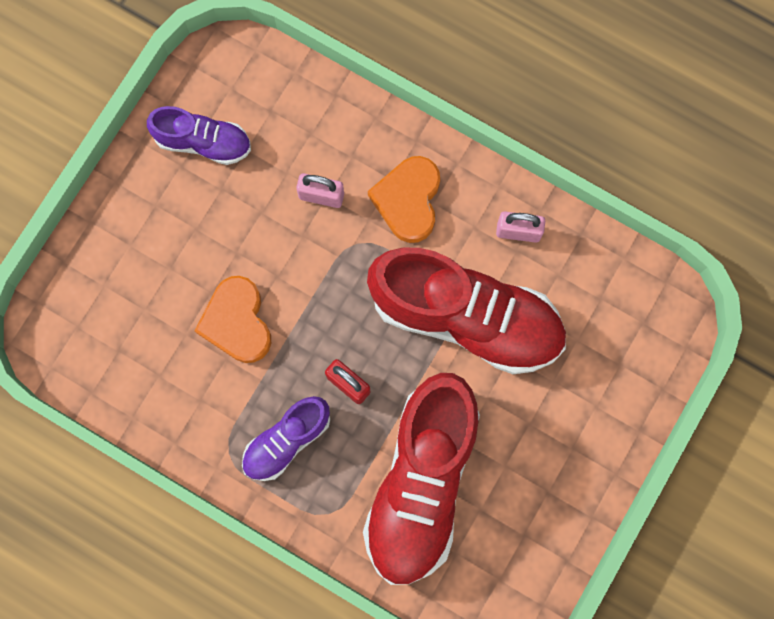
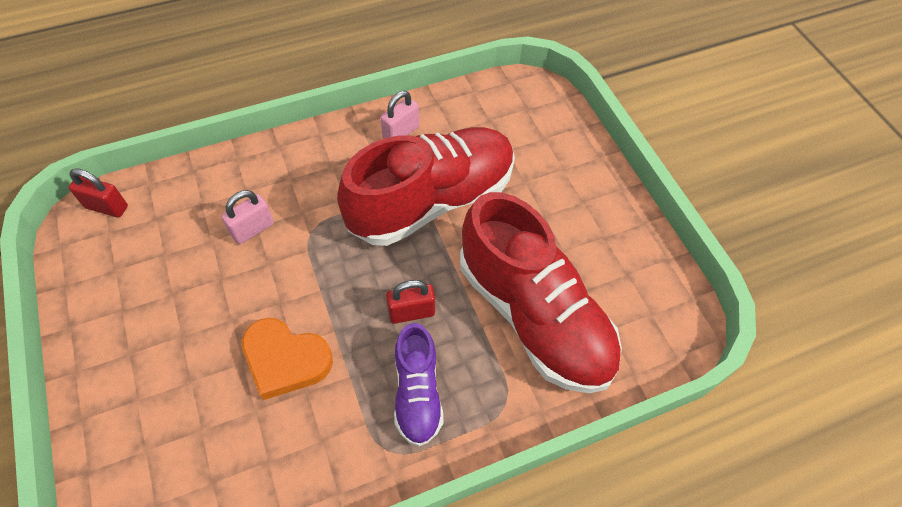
camera: 55 degrees left, 20 degrees down
purple shoe [147,106,251,165] -> none
orange heart [368,156,440,243] -> none
none -> red padlock [69,168,128,218]

